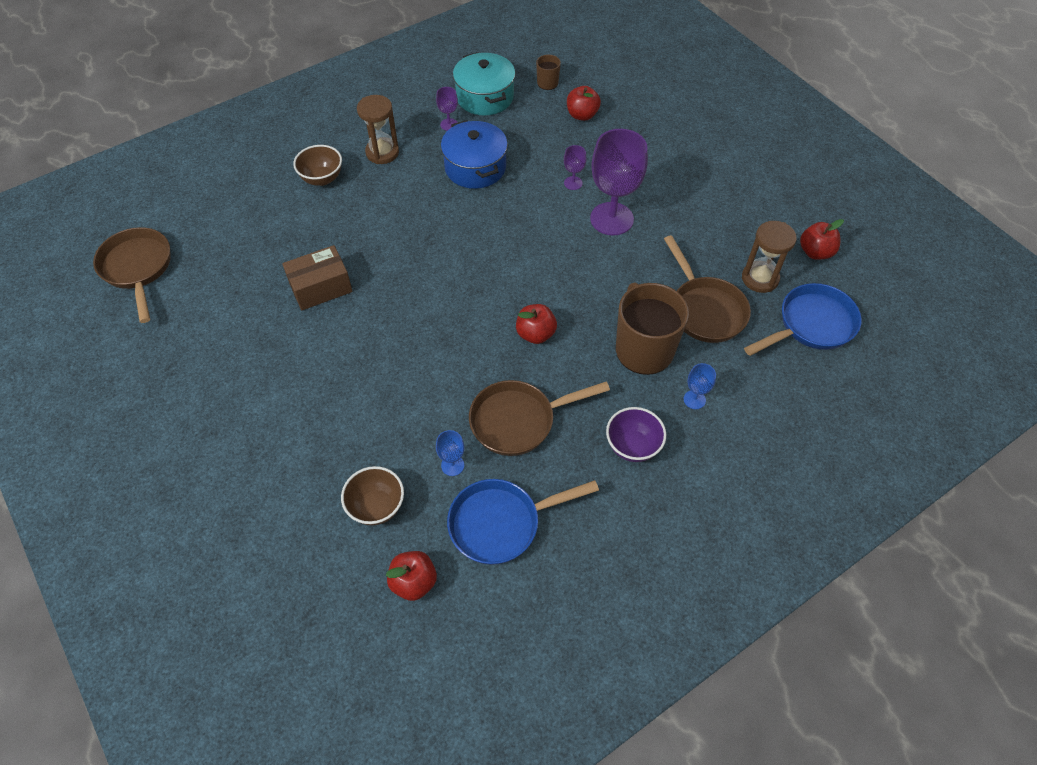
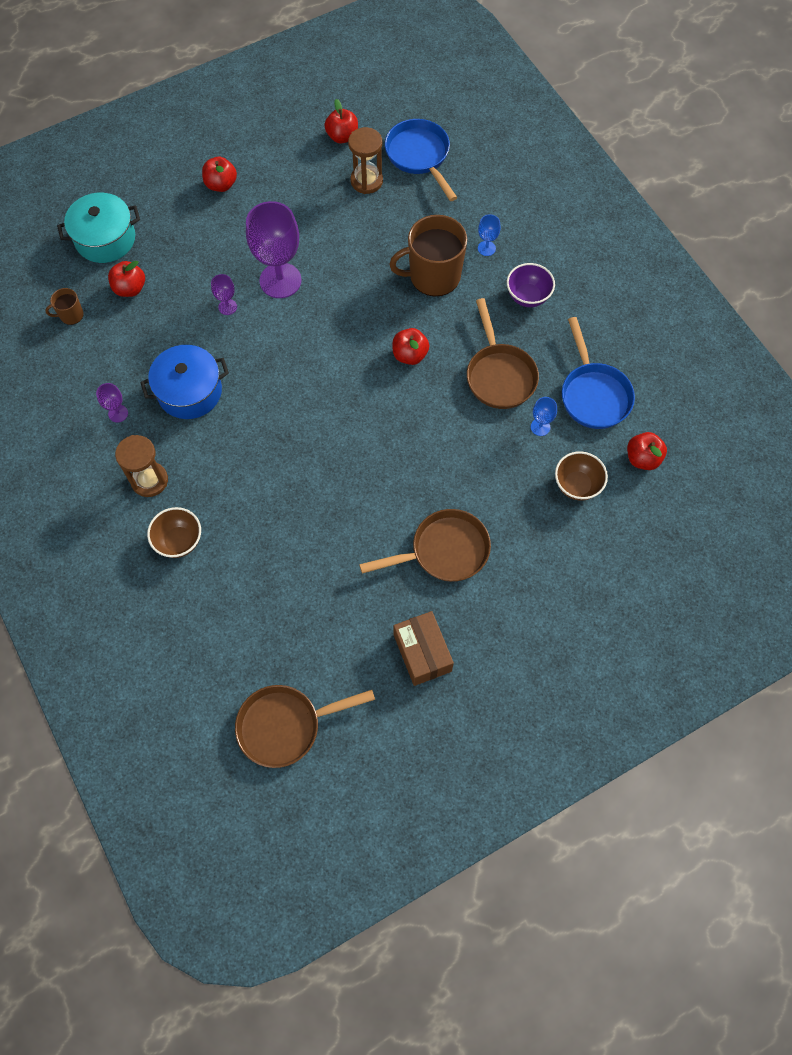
camera: 85 degrees left, 10 degrees up
brown box [282,245,353,310] -> brown box moved to [394,611,454,686]
turquoise pot [453,52,515,116] -> turquoise pot moved to [57,193,140,263]
brown pan [664,235,751,343] -> brown pan moved to [359,509,491,582]
none -> red apple [202,157,237,192]

